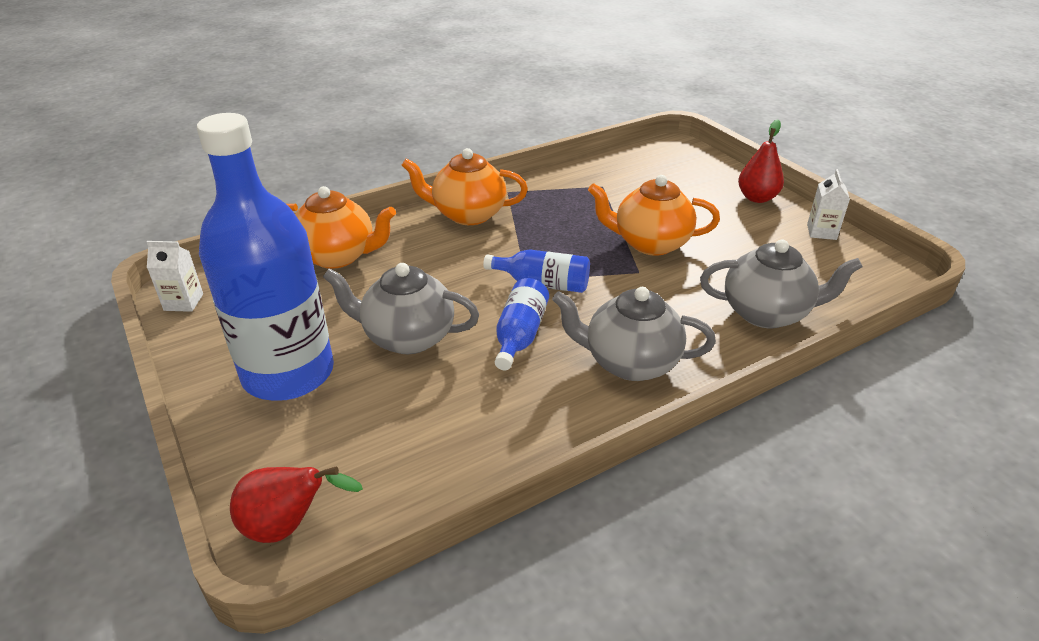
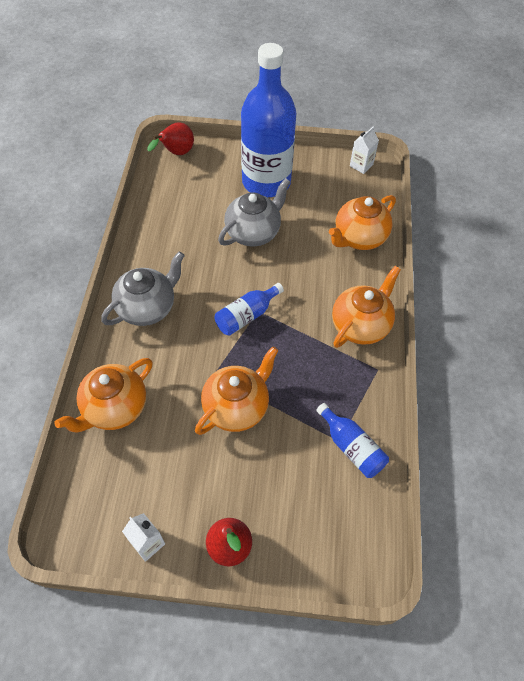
camera: 125 degrees right, 20 degrees up
blue bottle [495,278,549,370] -> blue bottle moved to [316,403,389,478]
grey teapot [700,240,863,328] -> orange teapot [54,358,153,433]

